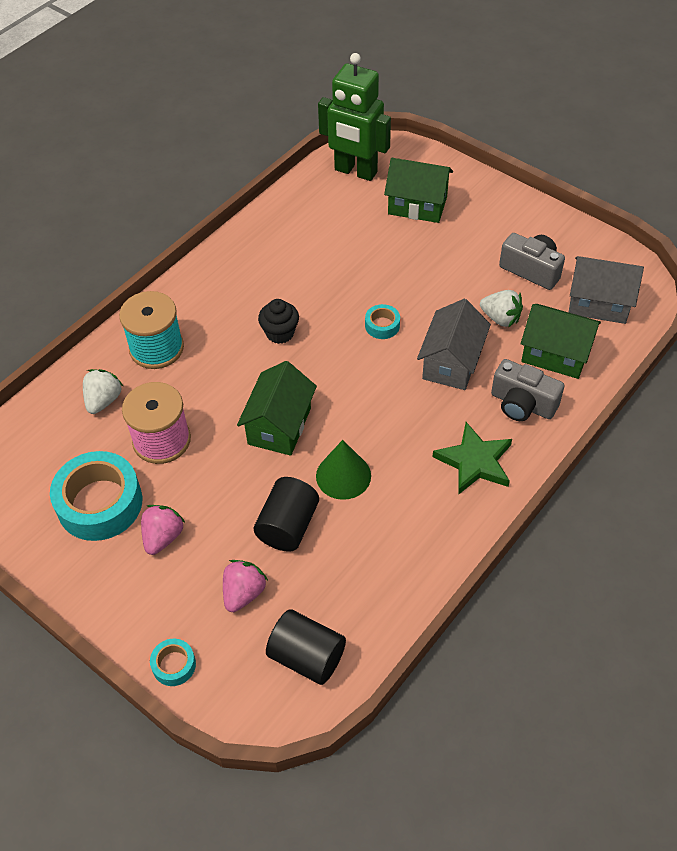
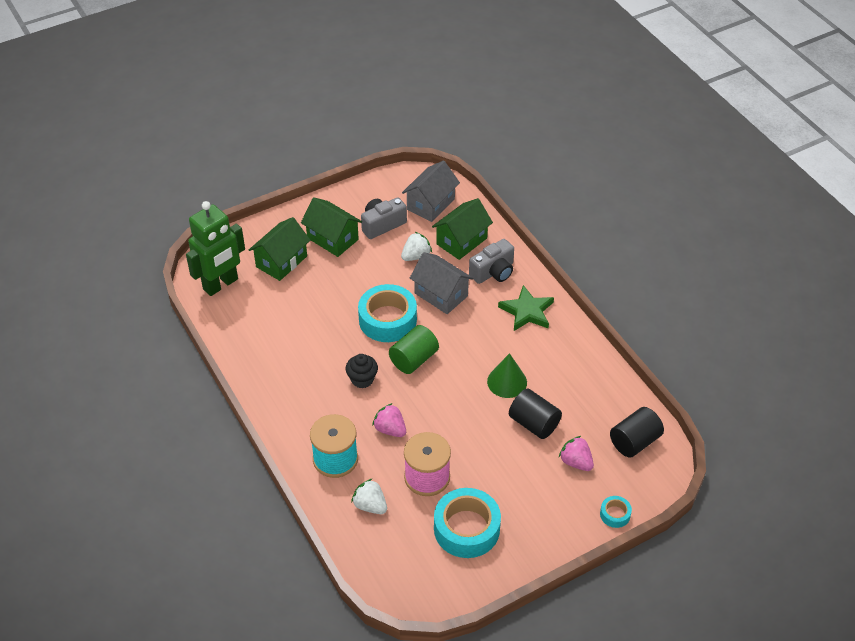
camera: 70 degrees left, 5 degrees down
pink strawberry [141,505,185,555] -> pink strawberry moved to [372,403,406,437]
green house [237,361,317,456] -> green house moved to [301,197,362,257]
turquoise tape [365,304,400,339] -> turquoise tape [358,284,417,342], size x2.16
none -> green cylinder [389,325,439,374]

